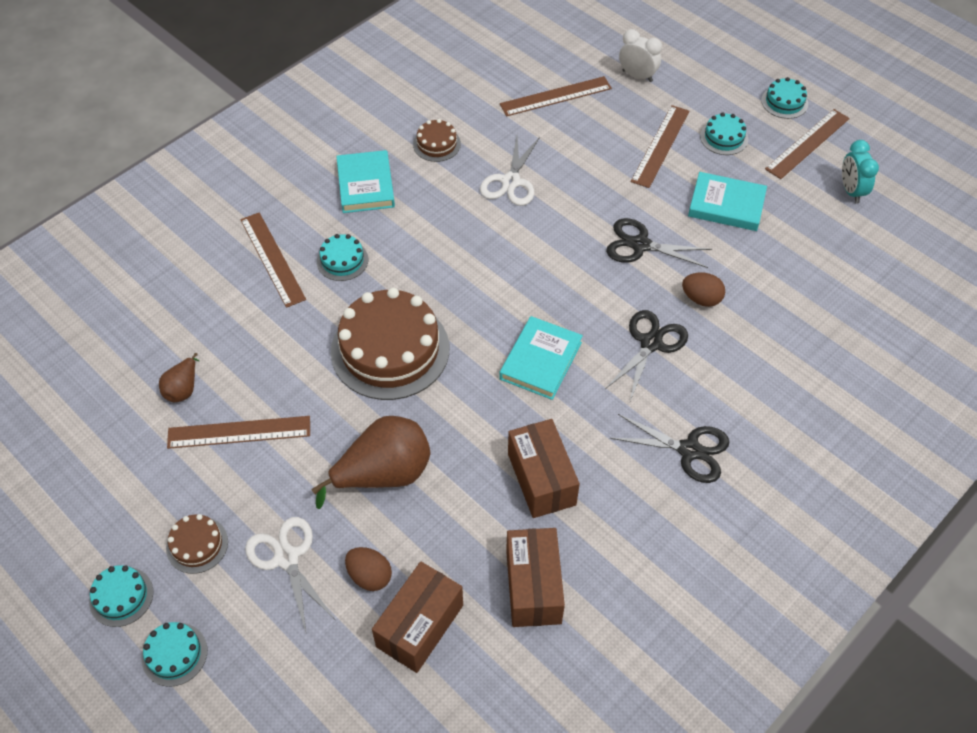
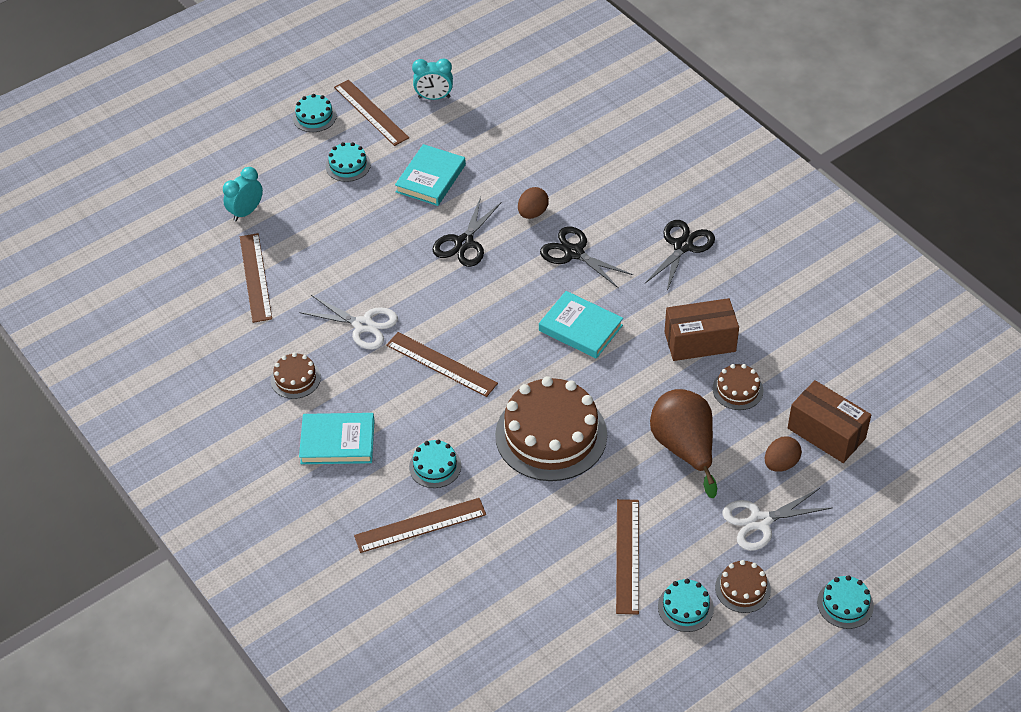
camera: 80 degrees left, 5 degrees down
turquoise cake [89,565,153,627] -> turquoise cake moved to [658,579,714,632]
brown pear [159,353,199,402] -> none
brown box [506,528,565,627] -> none
white clock [619,29,662,82] -> turquoise clock [223,167,263,221]
brown ruler [631,105,689,188] -> brown ruler moved to [386,332,498,397]
none -> brown cake [713,364,764,410]

